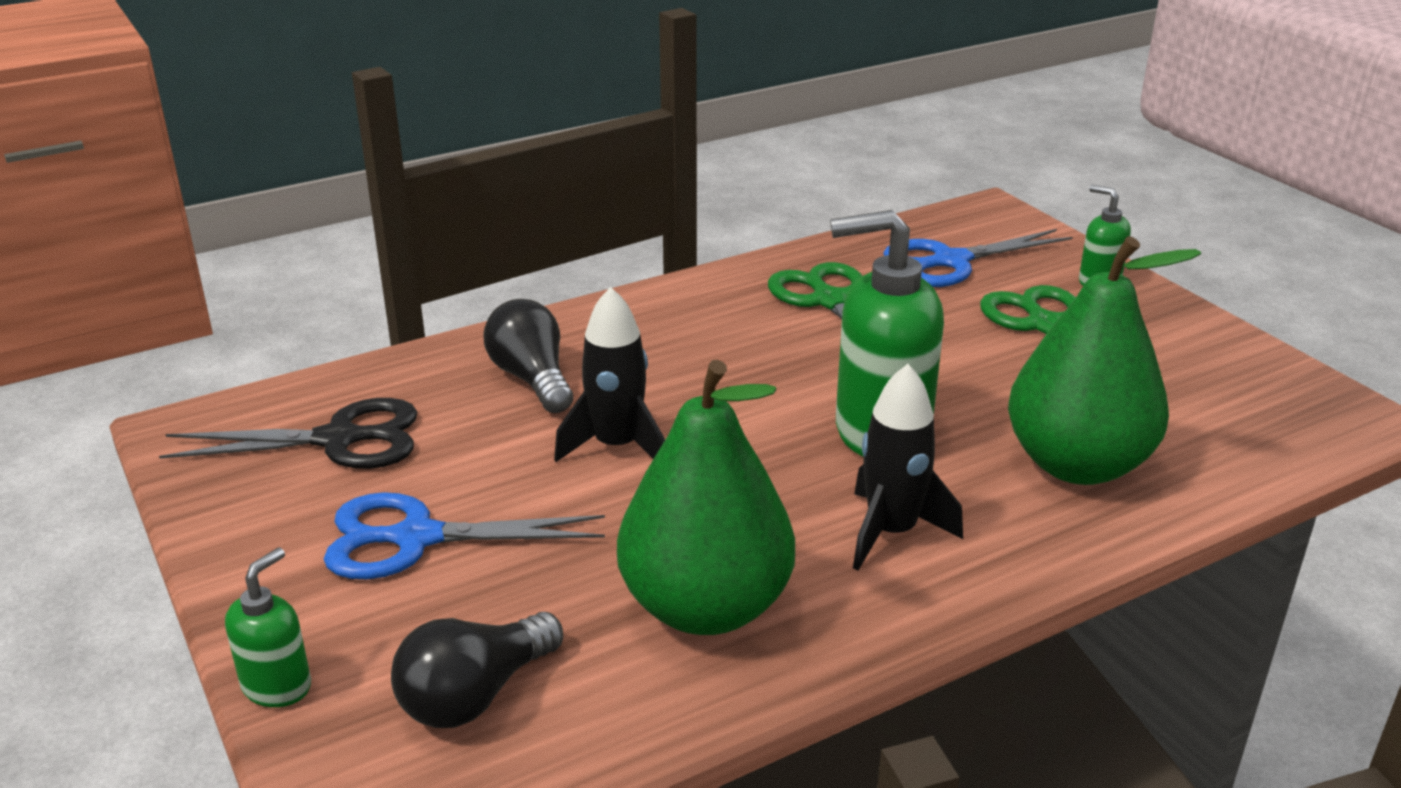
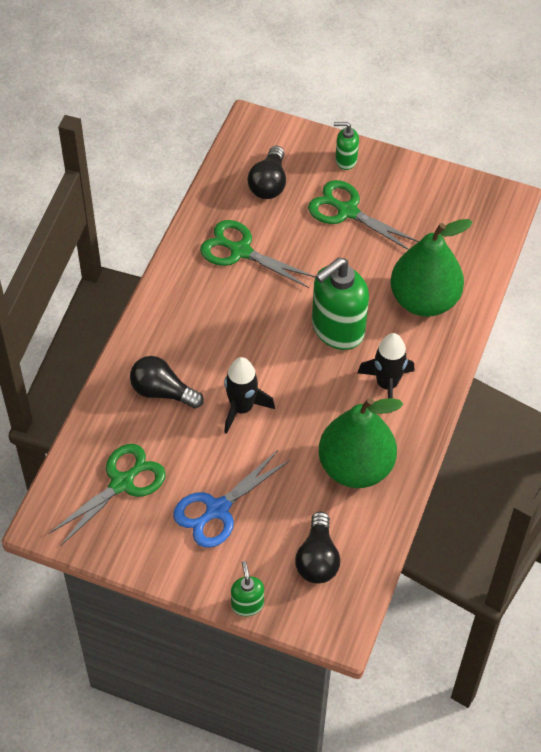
camera: 40 degrees left, 25 degrees up
black scissors [159,398,417,469] -> green scissors [48,444,166,546]
blue scissors [883,229,1073,287] -> black light bulb [247,146,286,199]

